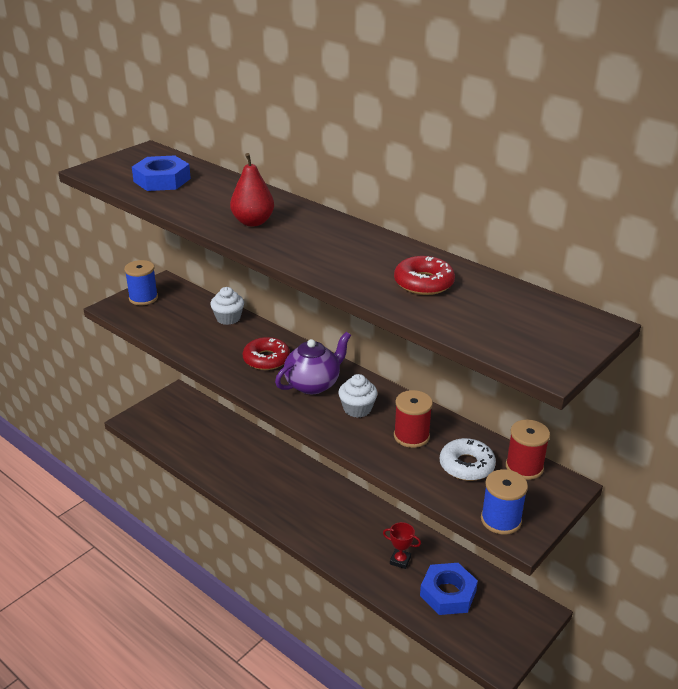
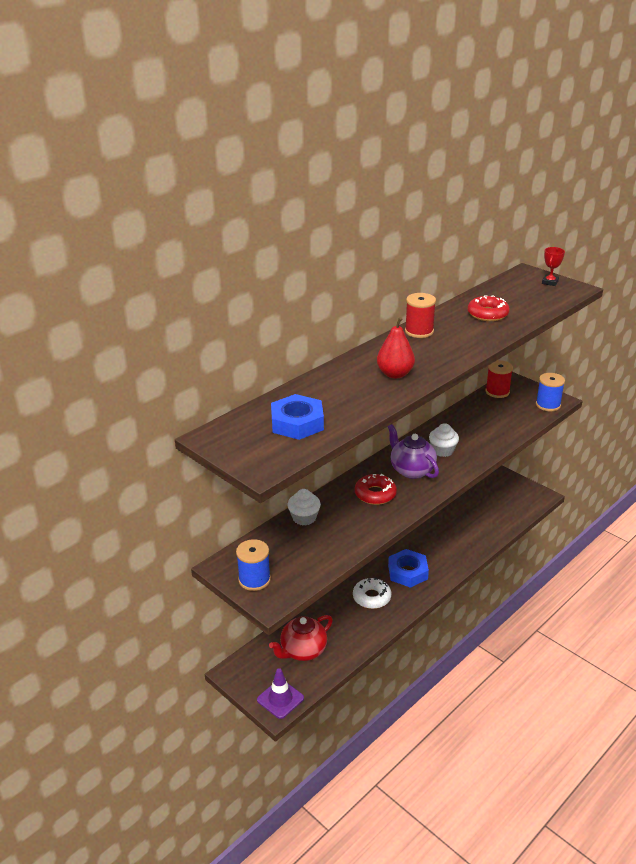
camera: 85 degrees left, 0 degrees up
red trophy [383,522,421,569] -> red trophy moved to [542,247,565,286]
red spool [394,390,433,448] -> red spool moved to [405,293,436,338]
blue nut [420,563,478,615] -> blue nut moved to [388,549,429,588]
white donut [440,438,496,481] -> white donut moved to [353,578,391,609]
none -> purple traffic cone [257,668,304,719]
none -> red teapot [269,615,333,661]

